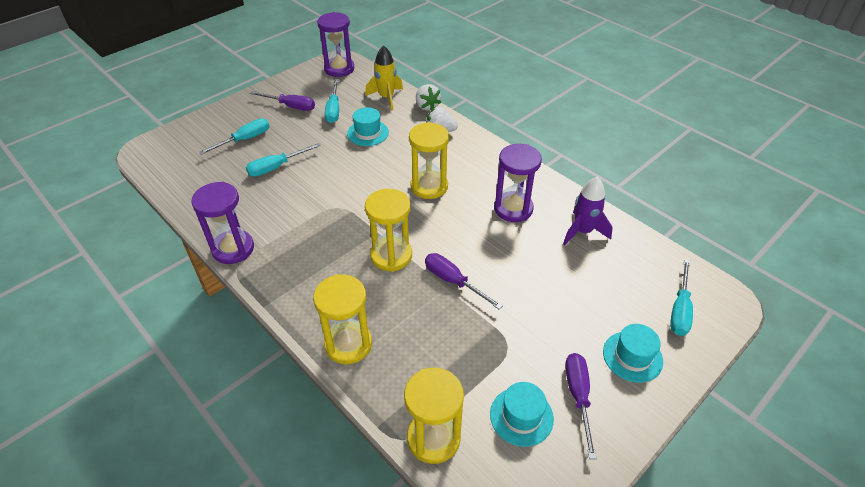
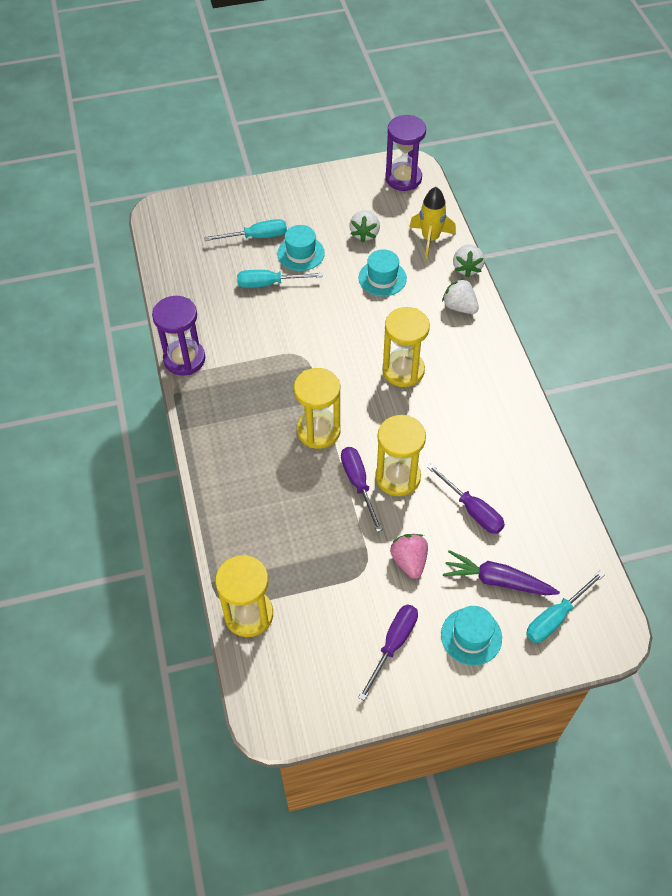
camera: 30 degrees right, 10 degrees up
purple screwdriver [250,91,315,111] -> purple screwdriver moved to [427,464,505,534]
yellow hourglass [313,274,372,364] -> yellow hourglass moved to [375,415,426,496]
turquoise screwdriver [325,79,339,123] -> white strawberry [349,210,380,242]
turquoise hat [490,382,554,447] -> turquoise hat moved to [277,225,325,271]
purple hourglass [494,144,542,222] -> none
purple rocket [563,177,613,245] -> none
none -> pink strawberry [390,534,428,579]
none -> purple carrot [443,550,560,595]

